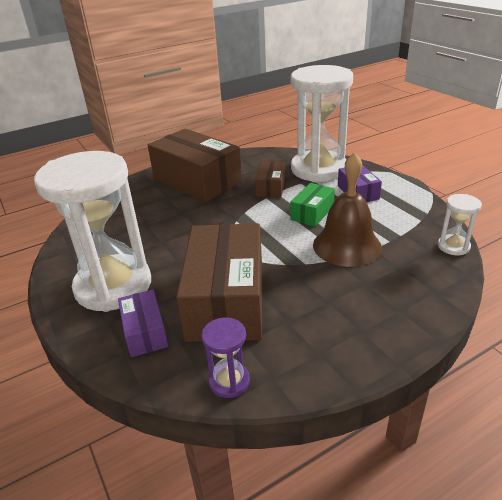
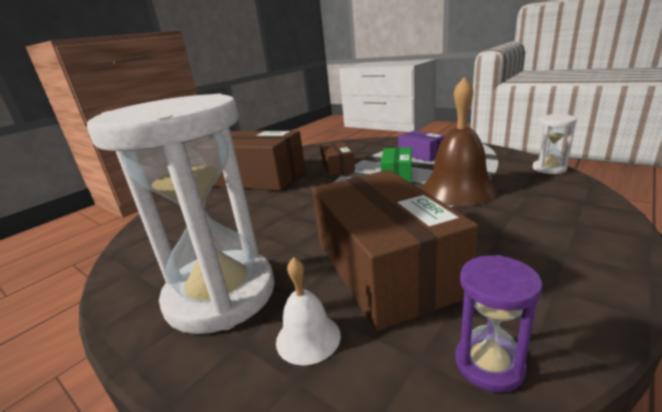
camera: 20 degrees left, 10 degrees down
purple box [118,289,168,357] -> white bell [276,257,341,365]
white hourglass [291,65,353,182] -> none

